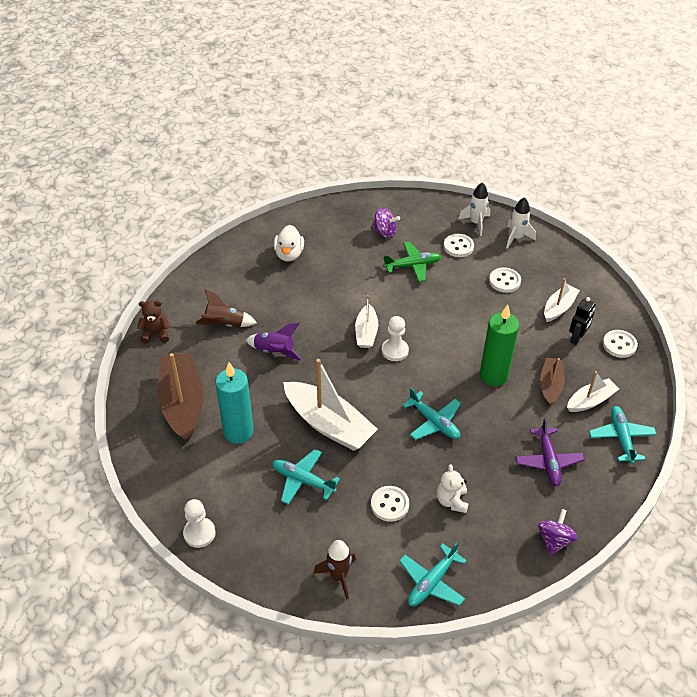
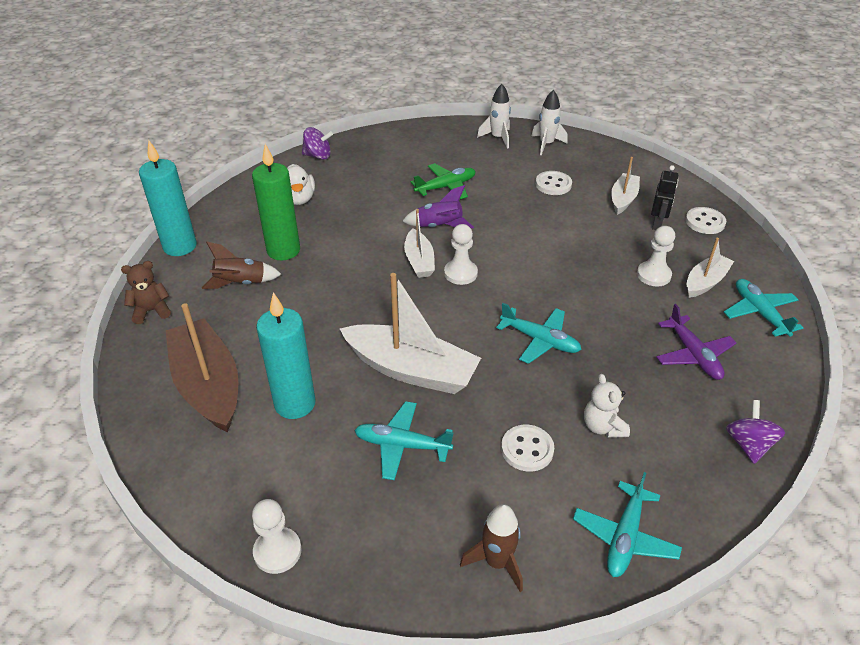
camera: 15 degrees left, 5 degrees down
purple rocket [246,323,302,360] -> purple rocket moved to [402,185,474,228]
purple spinning top [371,208,400,238] -> purple spinning top moved to [302,127,333,160]
white button [443,234,474,257] -> none
green candle [480,304,519,386] -> green candle moved to [252,144,300,260]
brown boat [540,357,565,406] -> white pawn [637,226,675,286]
none -> turquoise candle [139,140,197,256]

